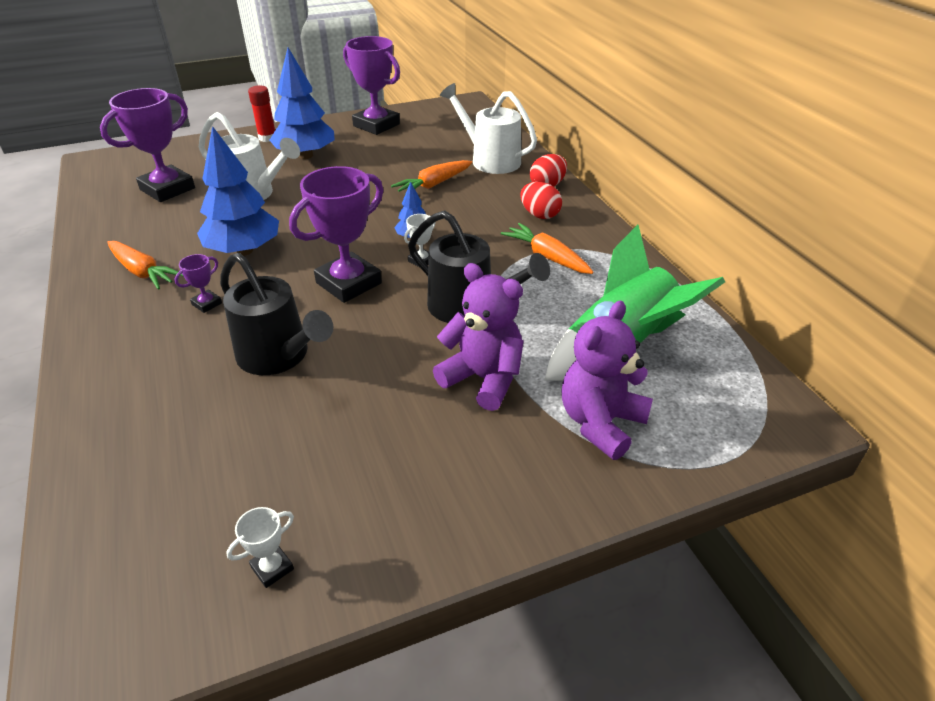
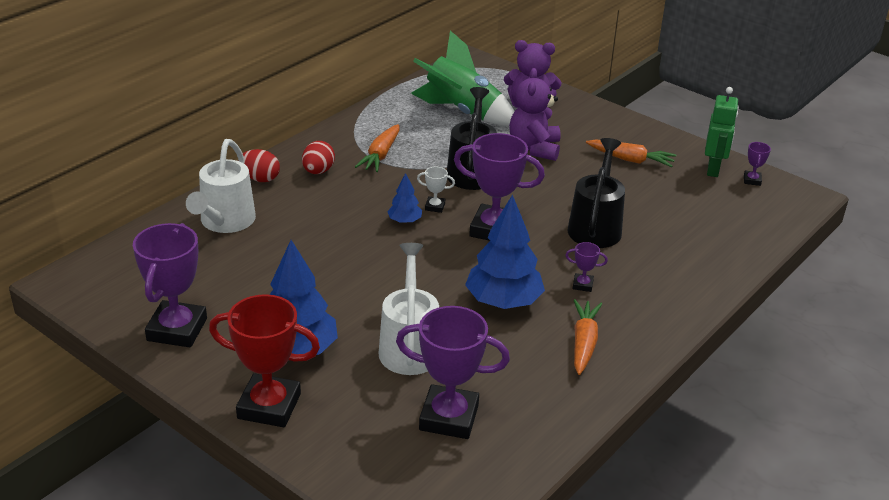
camera: 120 degrees left, 5 degrees down
white trophy [226,507,294,588] -> green robot [705,87,739,177]
red glue stick [248,85,275,142] -> red trophy [209,294,320,427]
orange carrot [391,160,472,192] -> orange carrot moved to [586,140,676,167]
none -> purple trophy [744,142,771,186]

